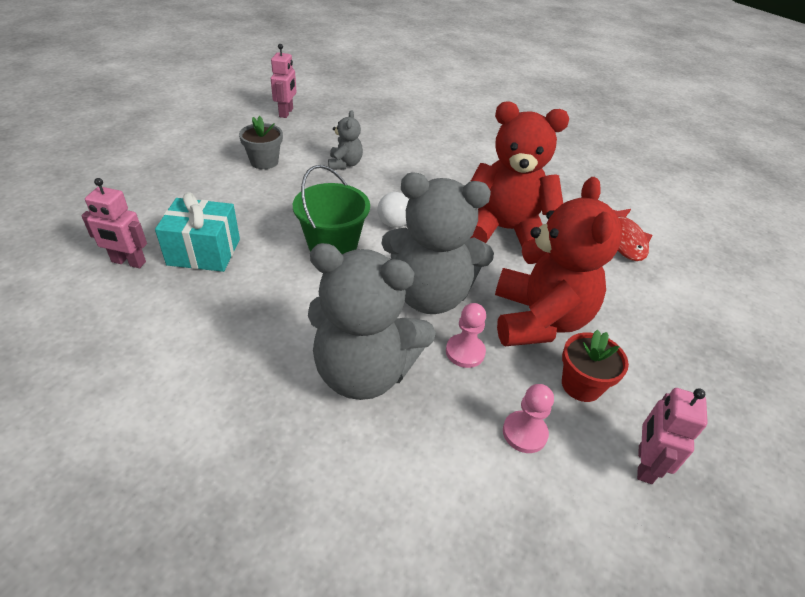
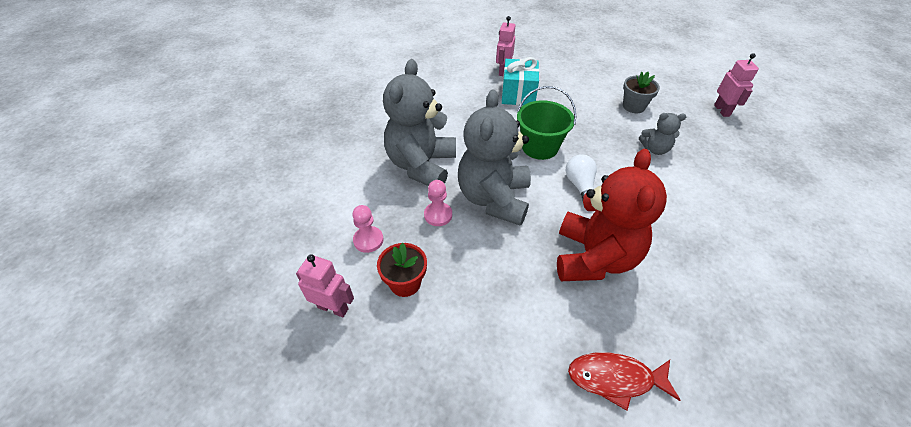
camera: 95 degrees right, 5 degrees up
pink robot [271,44,297,118] -> pink robot turned 105 degrees counterclockwise [714,53,759,117]
red teddy bear [495,177,622,346] -> none

